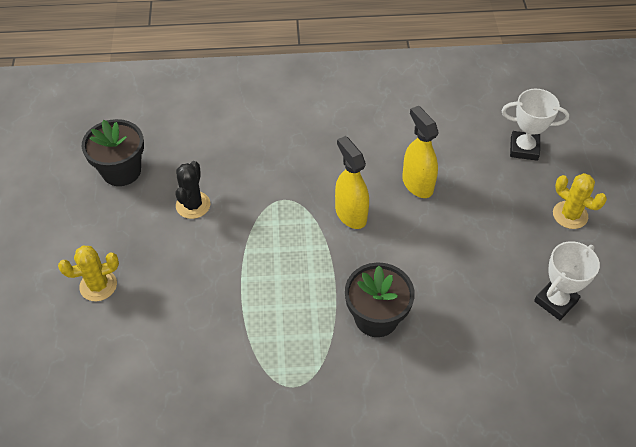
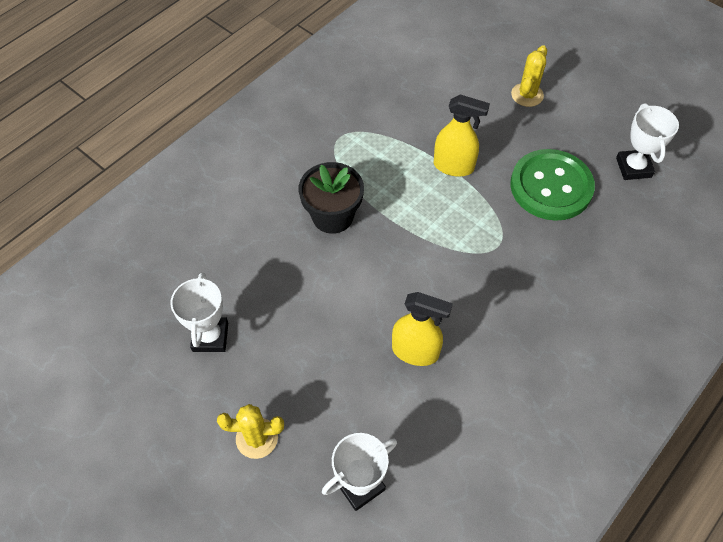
camera: 135 degrees right, 5 degrees up
black flower pot [82,119,144,186] -> white trophy [616,103,679,180]
black cactus [175,161,211,219] -> green button [510,149,595,221]
yellow spray bottle [335,136,369,229] -> yellow spray bottle moved to [434,94,490,177]

